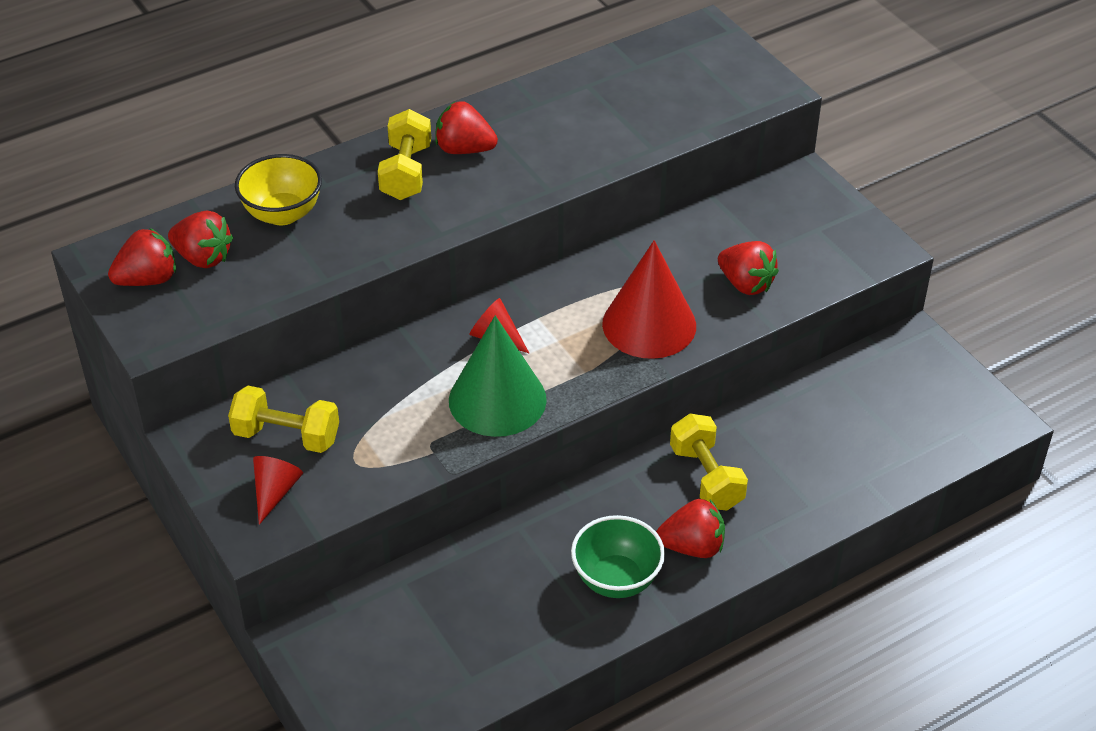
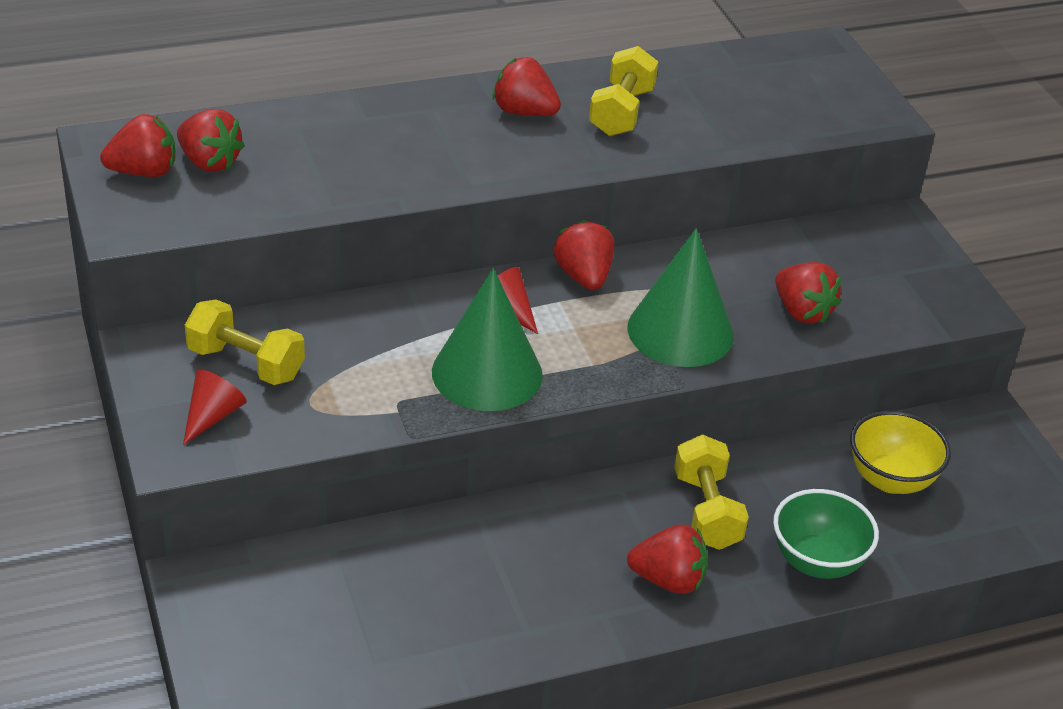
camera: 10 degrees right, 5 degrees down
yellow bowl [235,154,322,225] -> yellow bowl moved to [850,411,951,494]
yellow dumbbell [378,109,431,200] -> yellow dumbbell moved to [589,46,658,136]
green bowl [571,515,665,598] -> green bowl moved to [773,489,879,579]
red cone [602,240,696,359] -> green cone [627,228,734,367]
none -> red strawberry [554,220,614,290]

